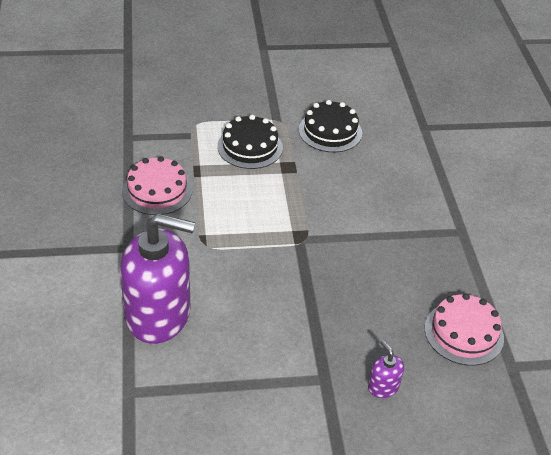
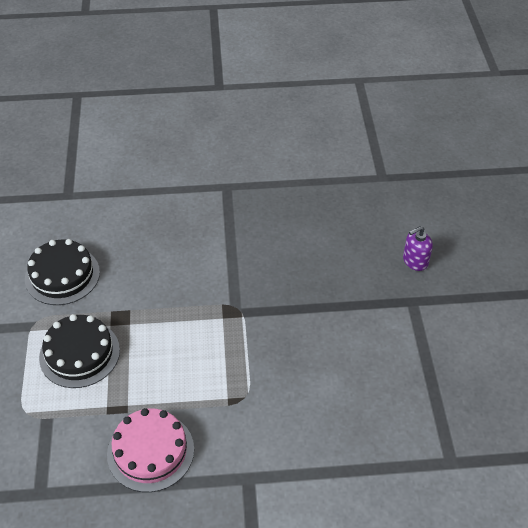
camera: 85 degrees left, 5 degrees up
purple soap dispenser [120,213,195,344] -> none
pink cake [425,293,504,366] -> none

